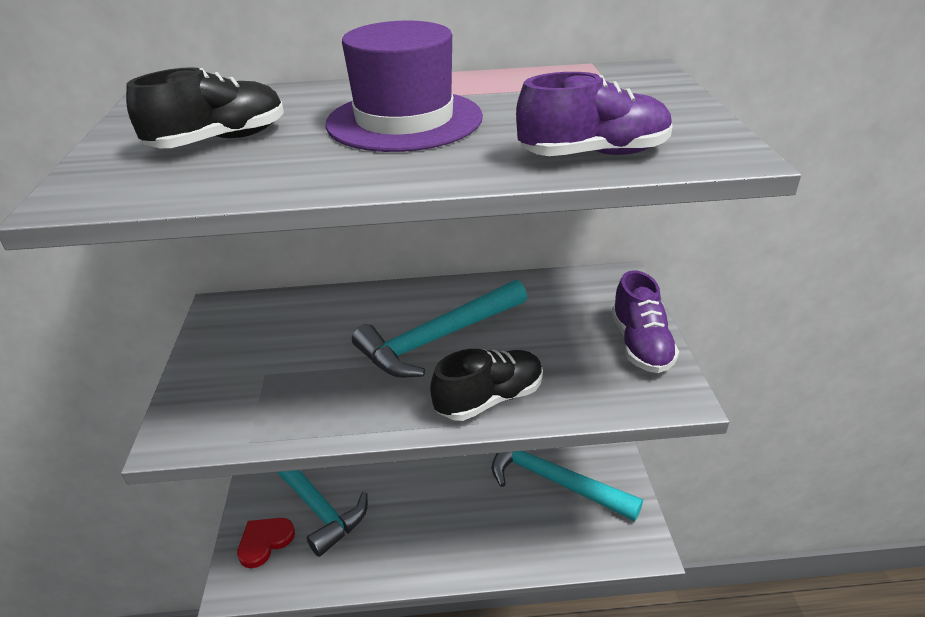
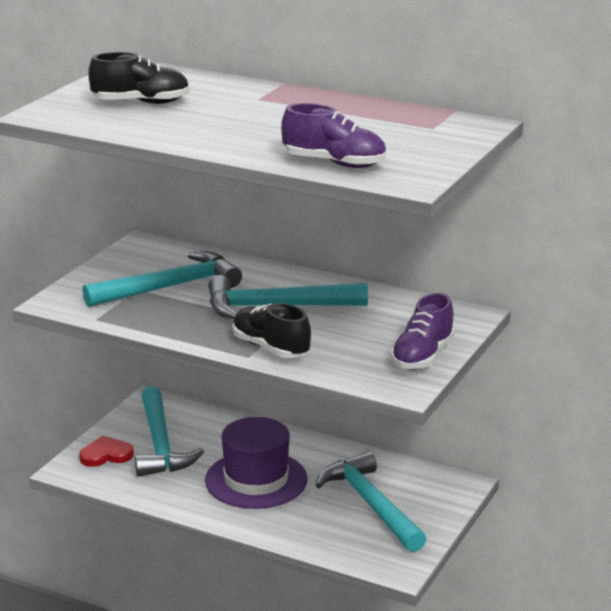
camera: 30 degrees right, 10 degrees down
purple hat [325,21,483,152] -> purple hat moved to [205,417,308,509]
black shoe [430,349,543,421] -> black shoe turned 135 degrees counterclockwise [233,303,311,358]
none -> turquoise hammer [82,252,242,307]

